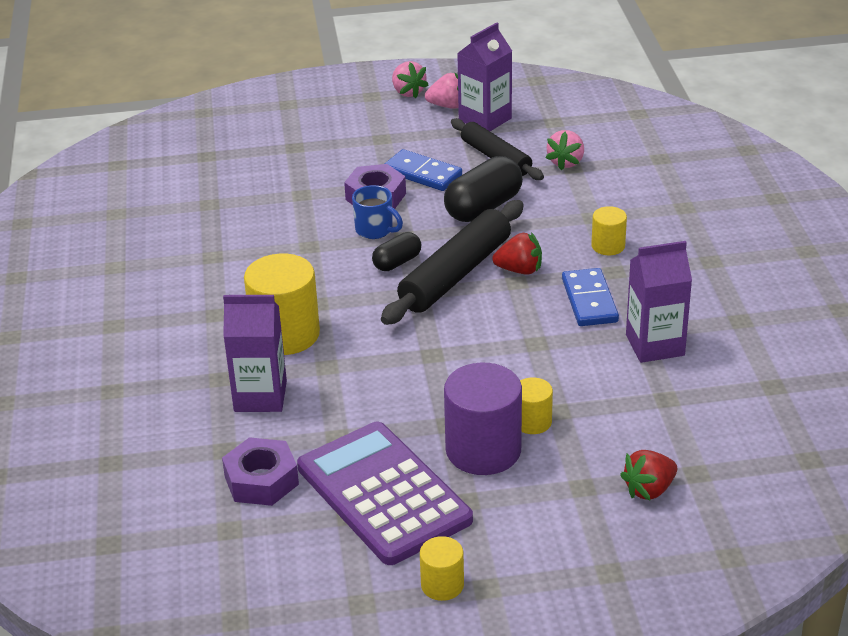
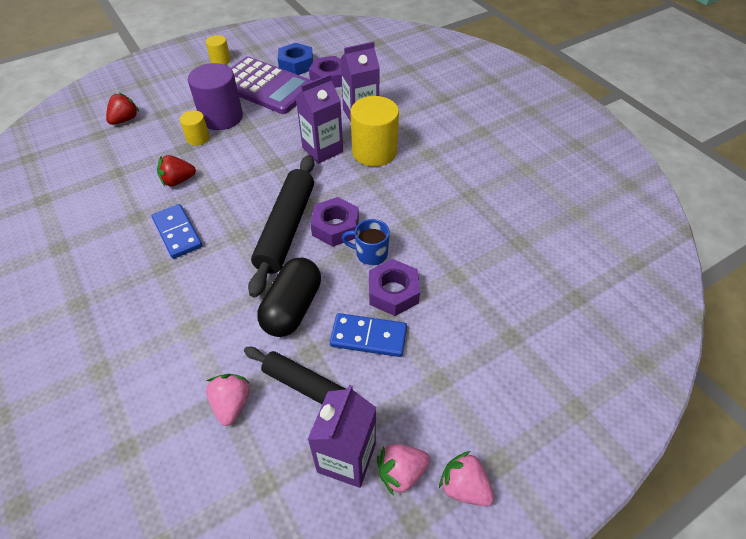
camera: 155 degrees right, 15 degrees up
black capsule [372,232,421,271] -> purple nut [310,197,359,247]
red strawberry [492,232,542,275] -> red strawberry moved to [157,155,196,187]
yellow cylinder [592,206,627,255] -> none
purple carton [626,241,692,363] -> purple carton moved to [295,74,343,164]
none -> blue nut [278,43,313,75]

